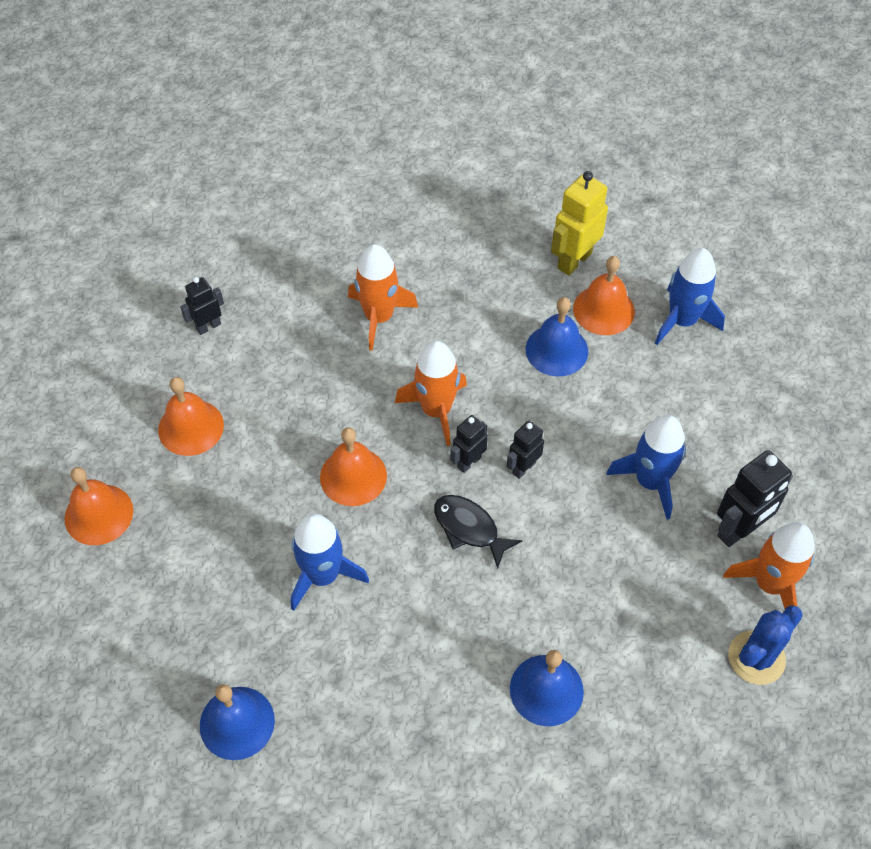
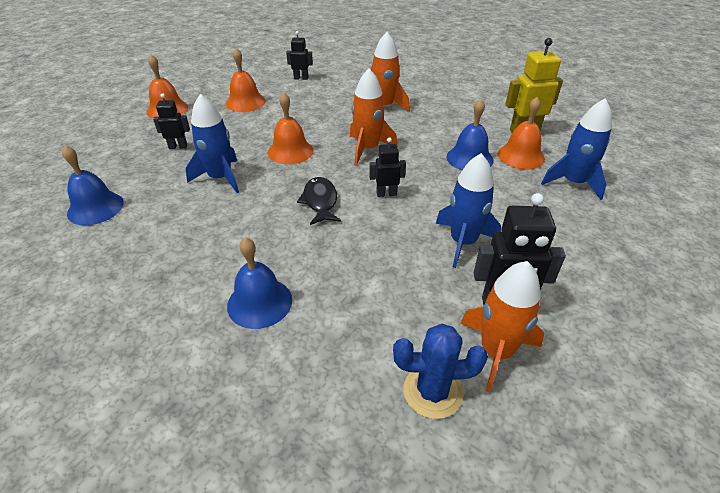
camera: 40 degrees right, 15 degrees down
black robot [450,415,488,473] -> black robot moved to [153,93,190,149]

